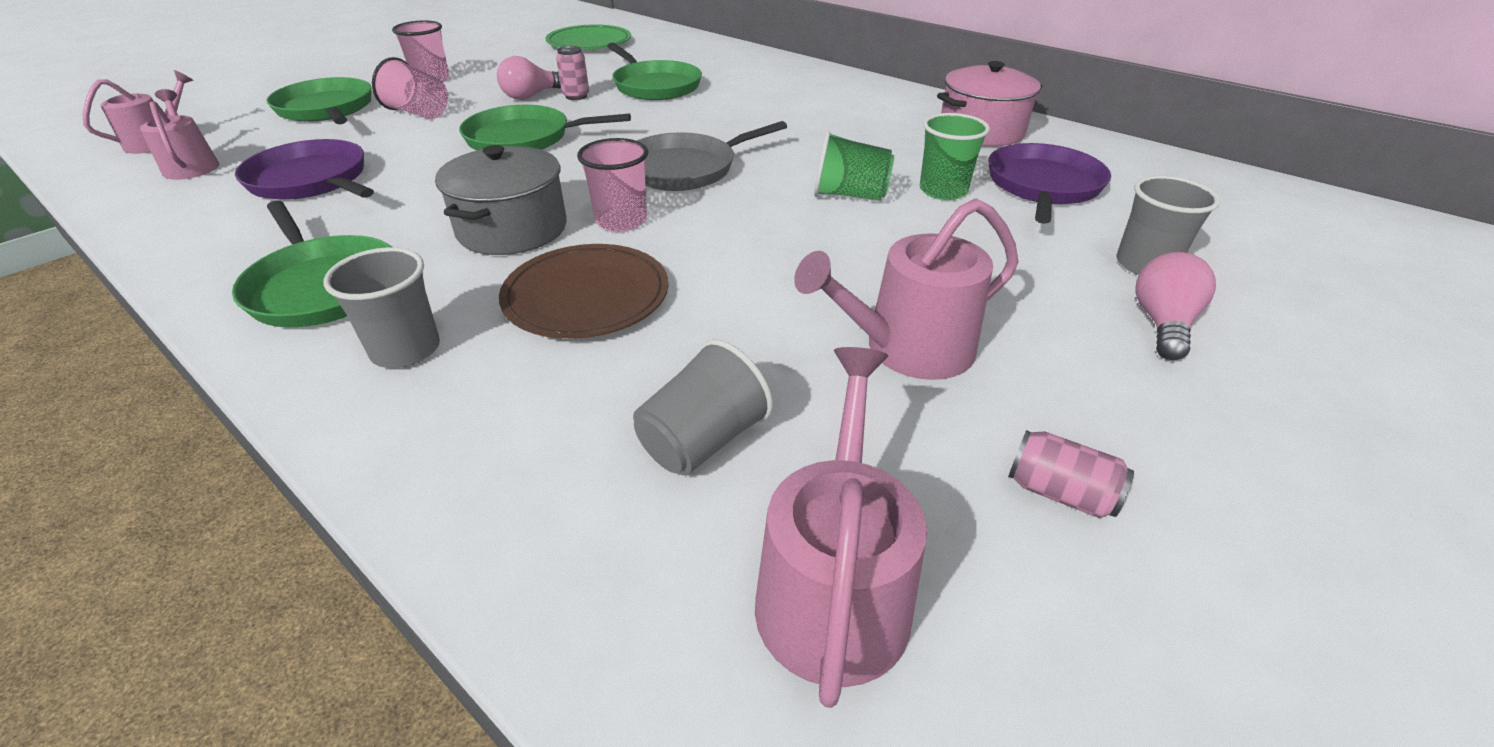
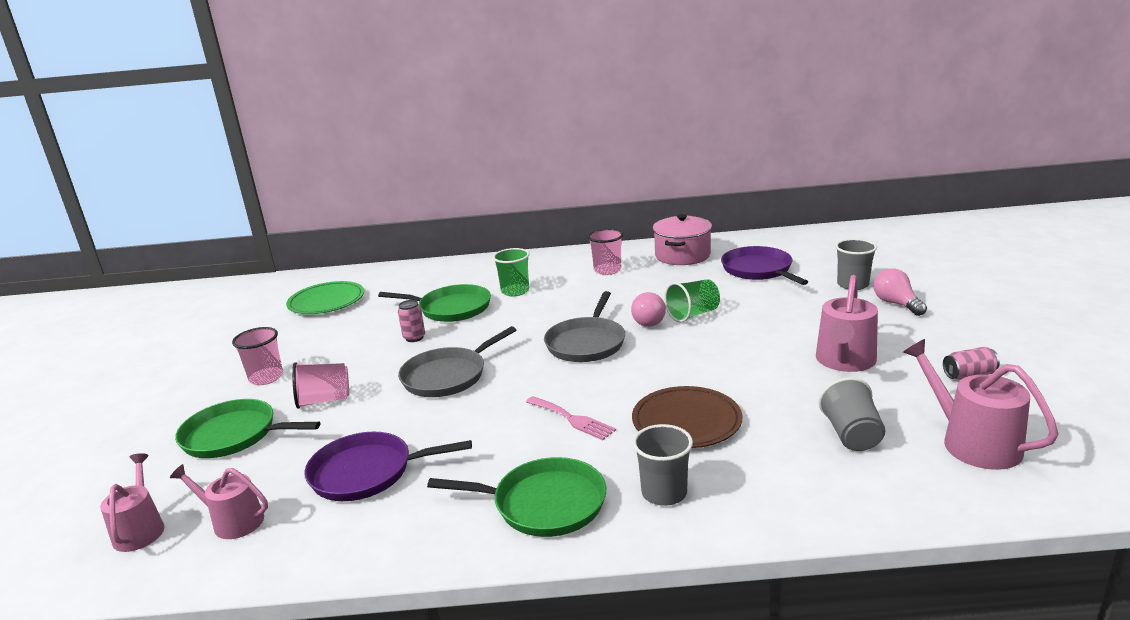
camera: 40 degrees left, 15 degrees down
grey pot [435,145,567,255] -> pink fork [526,396,616,440]
green pan [459,105,631,151] -> grey pan [398,326,516,397]
pink light bulb [497,56,561,100] -> pink light bulb moved to [631,292,666,327]
pink cup [577,138,648,232] -> pink cup moved to [588,229,623,275]
green cup [920,113,990,200] -> green cup moved to [493,248,529,296]

